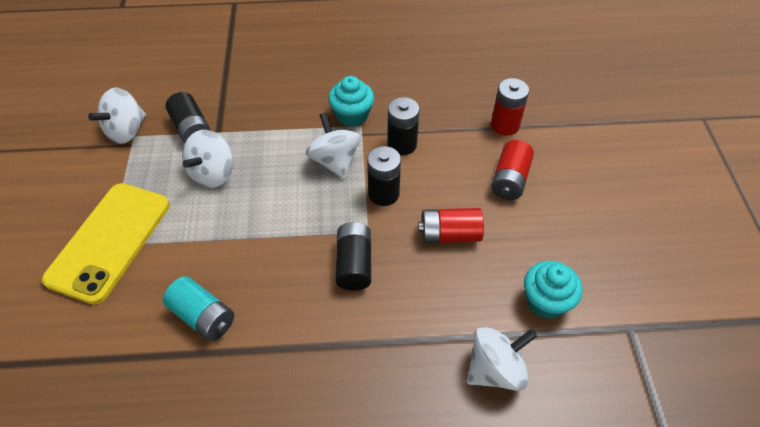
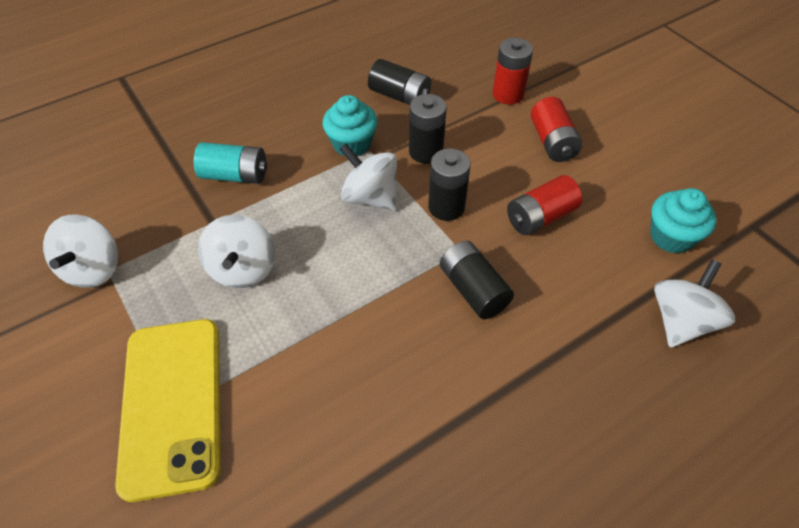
camera: 30 degrees left, 0 degrees up
turquoise battery [163,276,234,341] -> turquoise battery moved to [194,142,267,184]
black battery [166,92,211,144] -> black battery moved to [368,59,431,105]

